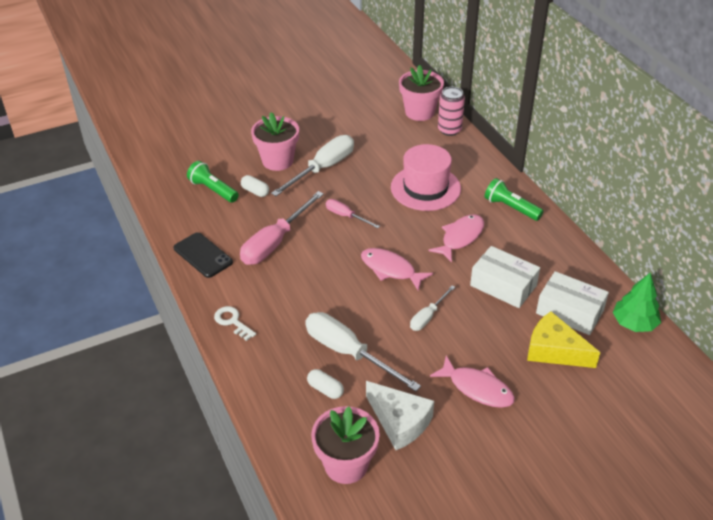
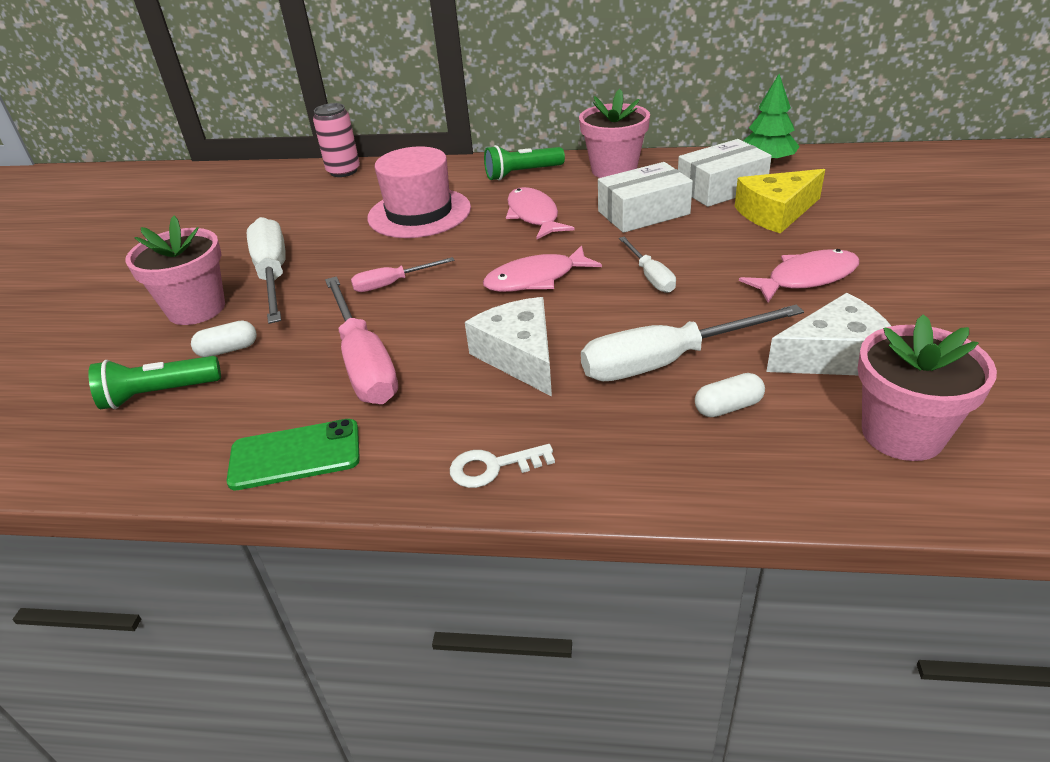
camera: 55 degrees left, 5 degrees down
black phone [173,232,233,278] -> green phone [226,419,360,490]
pink flower pot [399,65,444,121] -> pink flower pot moved to [579,89,650,178]
none -> white cheese [465,297,552,397]

